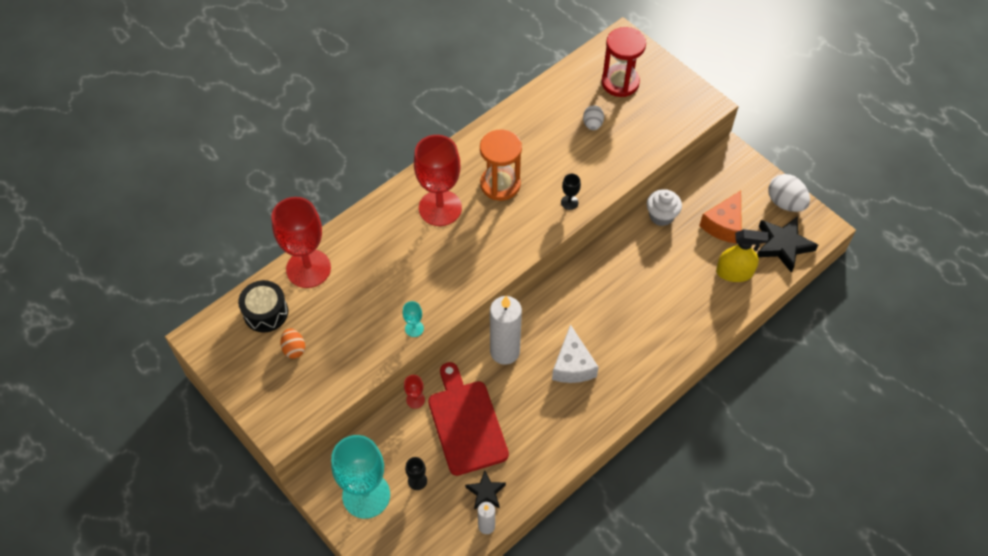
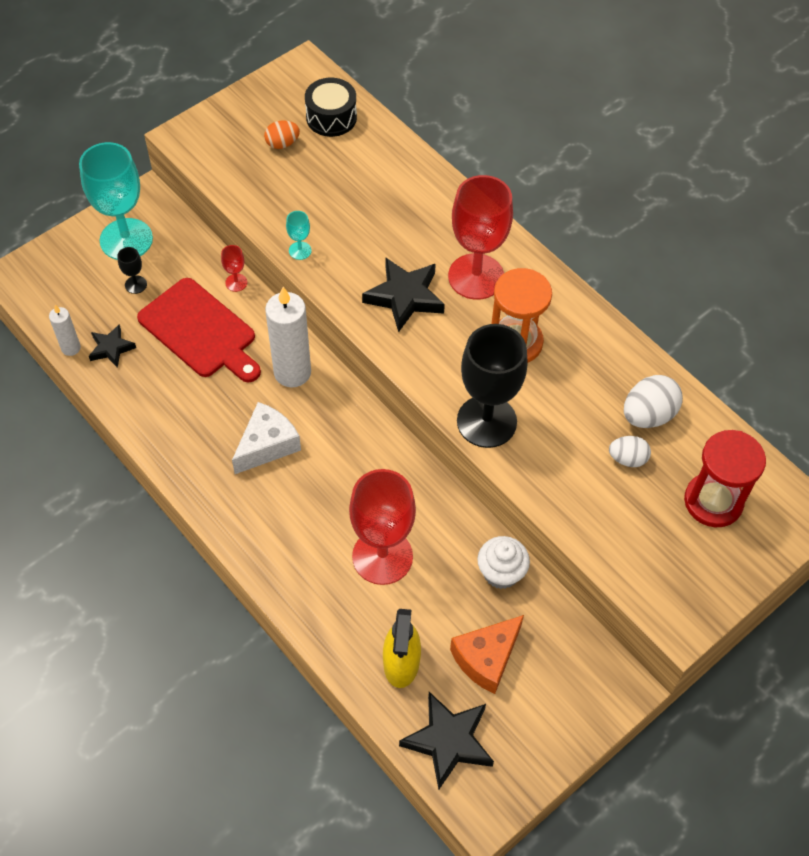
camera: 90 degrees right, 0 degrees up
red goblet [271,197,331,288] -> red goblet moved to [349,469,416,585]
red cutting board [428,362,509,476] -> red cutting board turned 60 degrees clockwise [137,278,261,382]
white cheese [552,324,599,383] -> white cheese turned 135 degrees clockwise [232,402,301,474]
black goblet [561,174,581,210] -> black goblet [457,324,528,448], size x2.44
orange cheese [699,191,742,243] -> orange cheese turned 75 degrees counterclockwise [450,615,524,694]
white egg [768,174,810,212] -> white egg moved to [624,375,683,428]
none -> black star [362,258,445,332]

